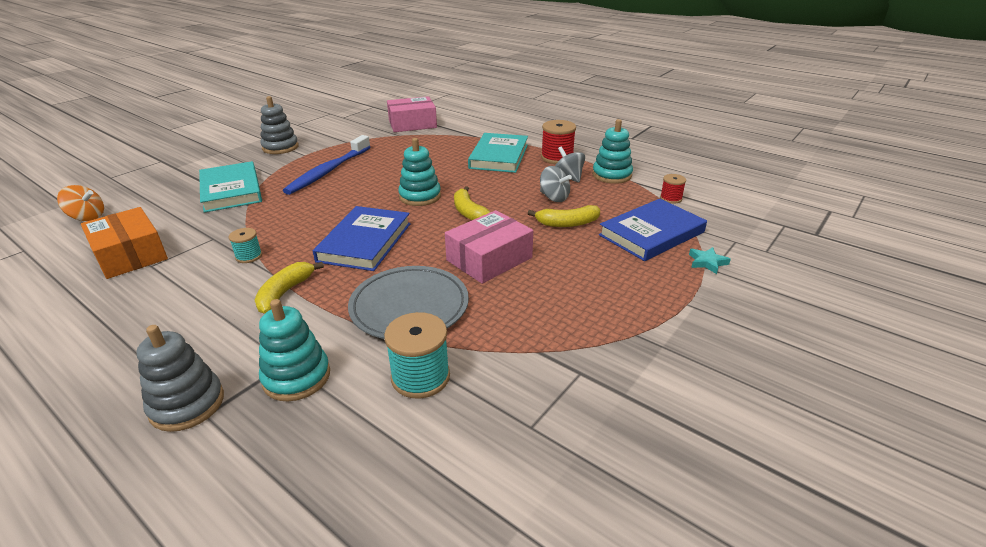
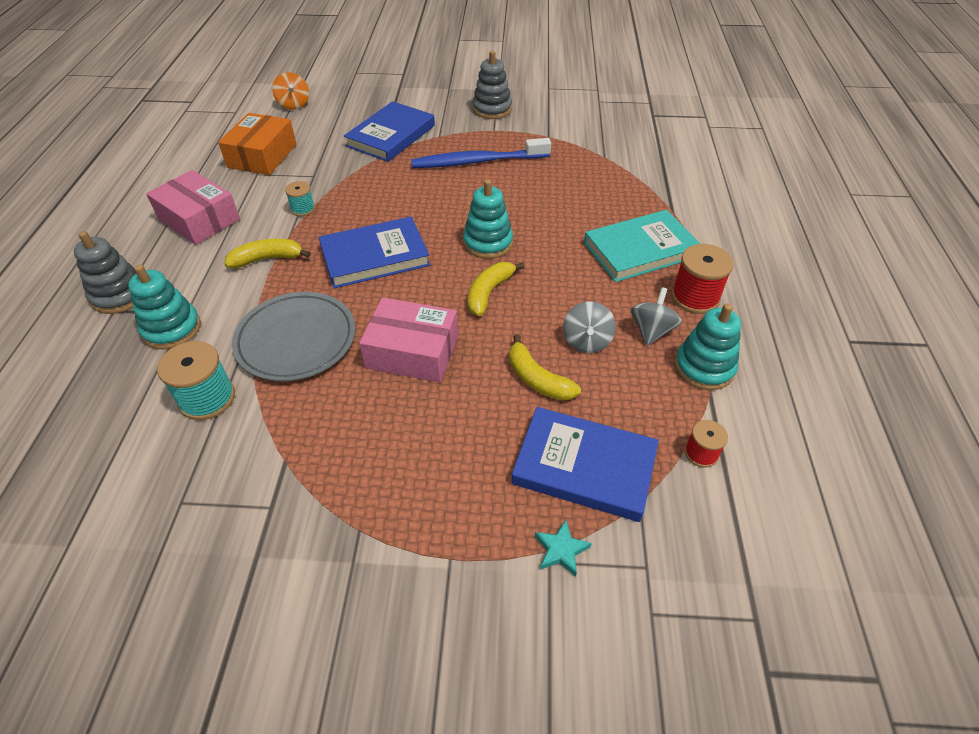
camera: 55 degrees right, 15 degrees up
turquoise book [199,161,262,213] -> blue book [344,101,435,162]
pink box [387,96,437,132] -> pink box moved to [146,170,240,245]

